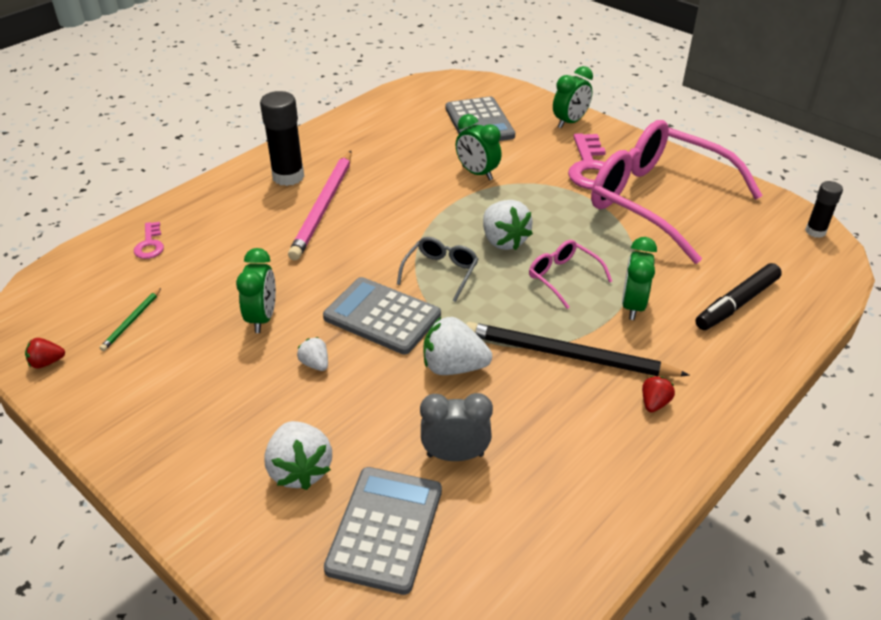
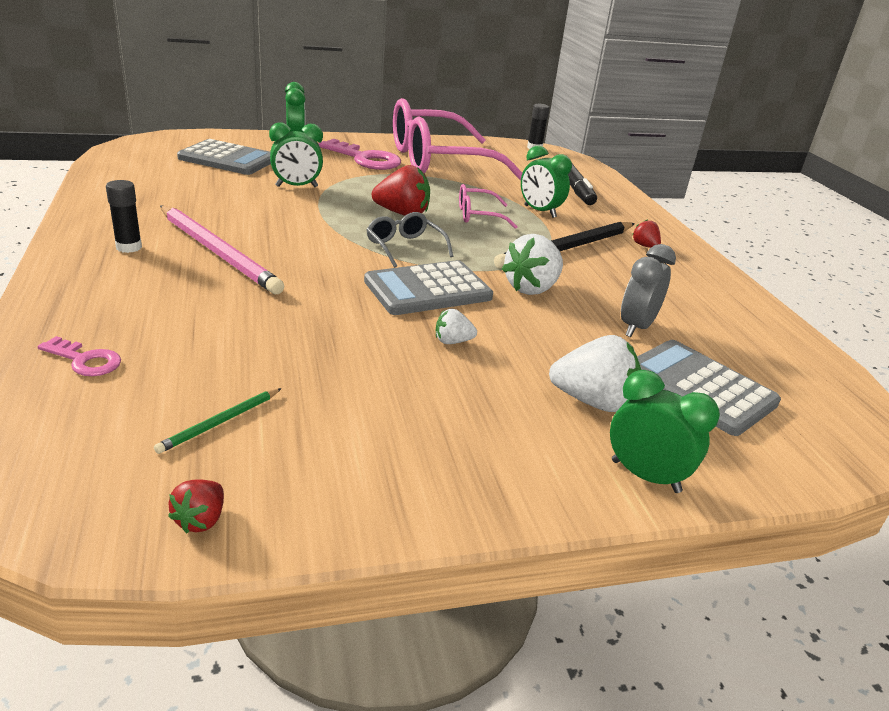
camera: 60 degrees left, 10 degrees down
green pencil [99,288,161,351] -> green pencil turned 75 degrees clockwise [154,388,282,454]
green clock [236,248,276,333] -> green clock moved to [610,370,720,493]
black glue stick [260,91,304,186] -> black glue stick [106,180,142,253], size x0.58
white strawberry [483,200,533,250] -> red strawberry [372,165,430,216]

